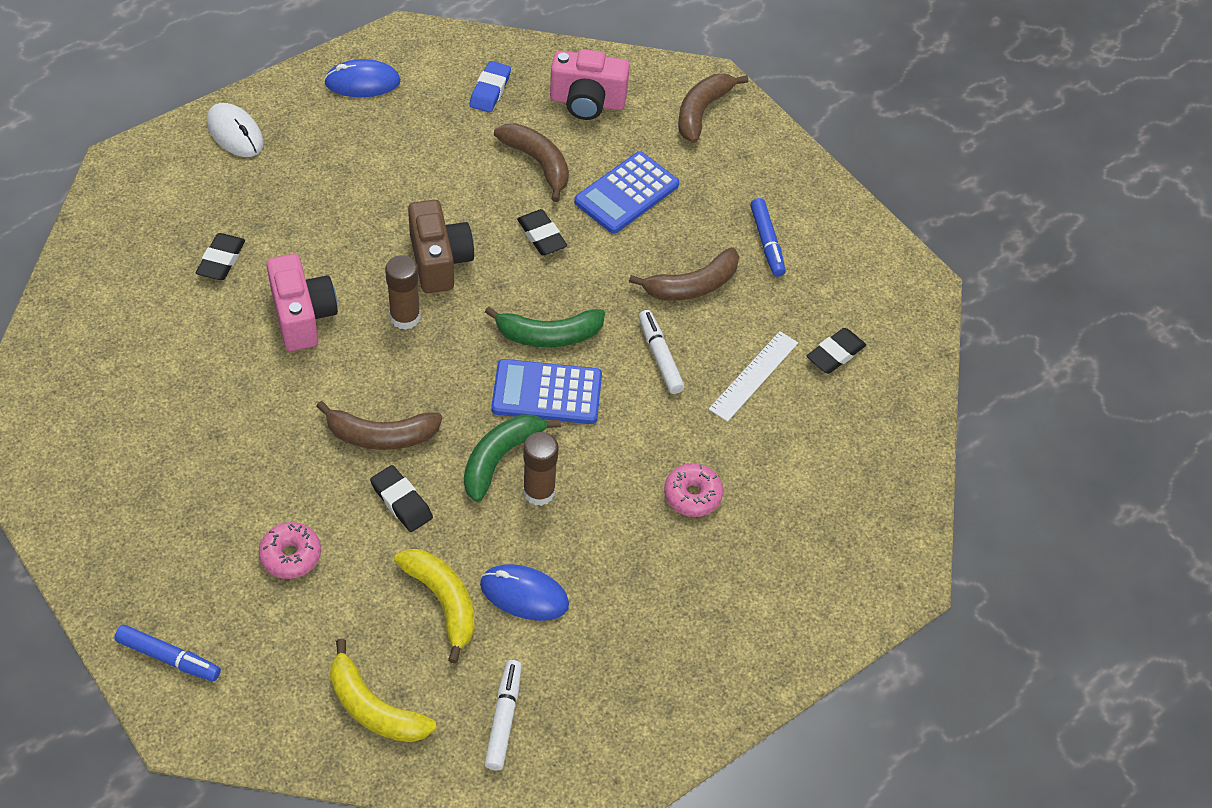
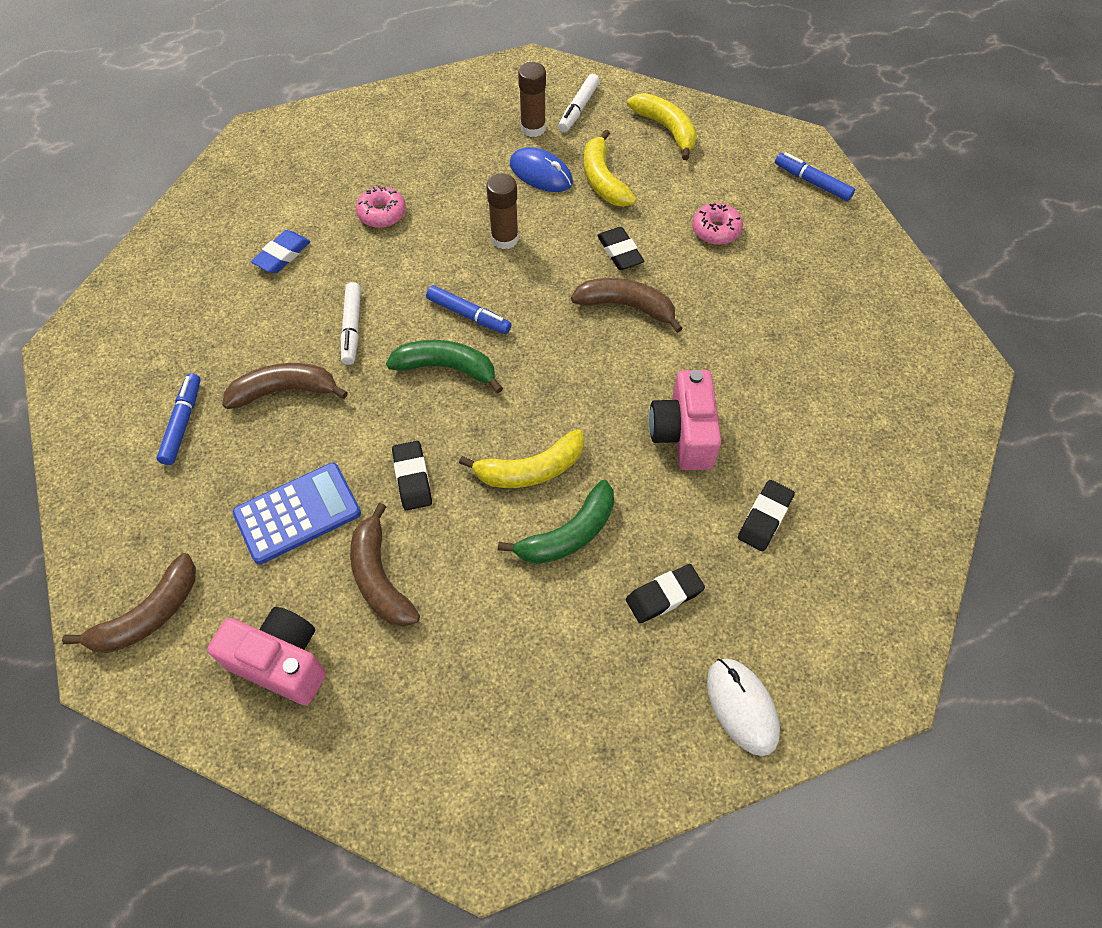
camera: 160 degrees left, 5 degrees up
blue mouse [324,59,401,97] -> none
brown glue stick [385,255,421,330] -> brown glue stick moved to [518,62,546,137]
brown camera [408,200,474,293] -> yellow banana [459,429,584,488]
green banana [464,414,561,502] -> green banana moved to [498,480,614,564]
blue eraser [469,61,511,113] -> blue eraser moved to [251,230,310,273]
blue calculator [491,359,602,424] -> blue marker [426,285,511,334]
white ruler [709,331,798,422] -> none
black eraser [807,328,866,374] -> black eraser moved to [626,564,705,623]

